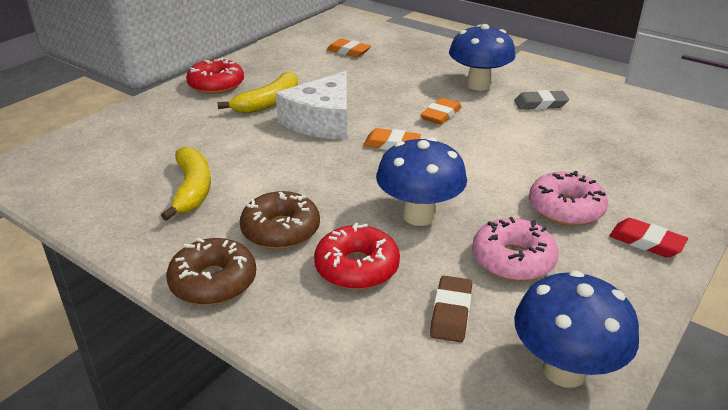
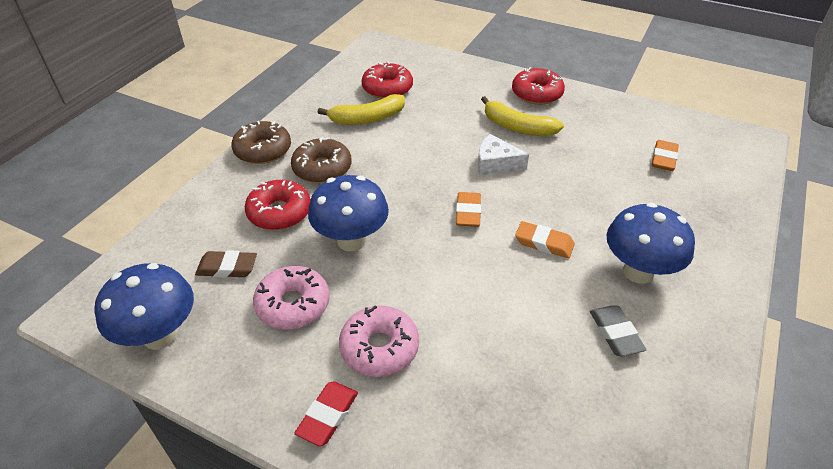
camera: 80 degrees right, 10 degrees up
white cheese [276,71,347,139] -> white cheese [478,134,529,175], size x0.60
none -> red donut [362,61,413,99]

